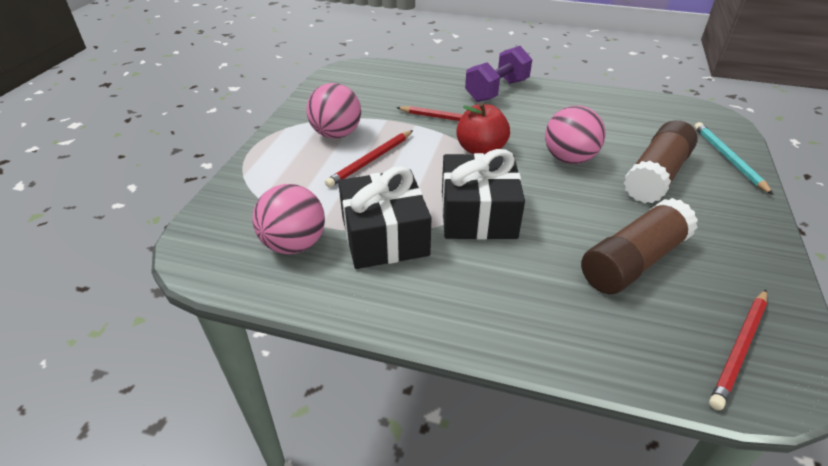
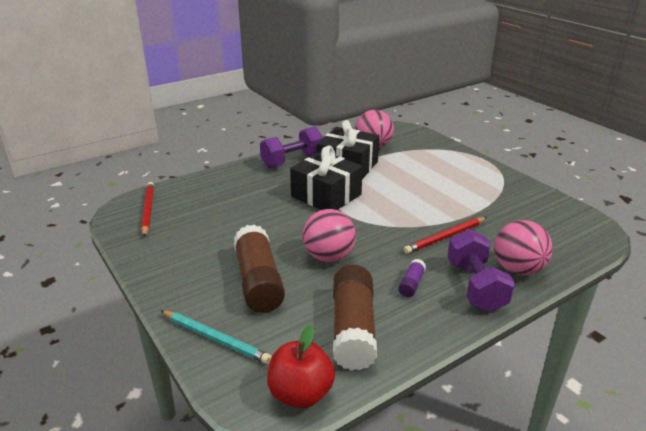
camera: 130 degrees right, 10 degrees down
pink ball [306,83,361,139] -> pink ball moved to [494,220,552,275]
red pencil [325,130,413,187] -> none
red apple [456,103,510,154] -> red apple moved to [267,325,335,408]
brown glue stick [581,198,698,294] -> brown glue stick moved to [333,265,377,371]
none -> purple dumbbell [260,126,323,168]
none -> purple glue stick [398,259,426,297]

